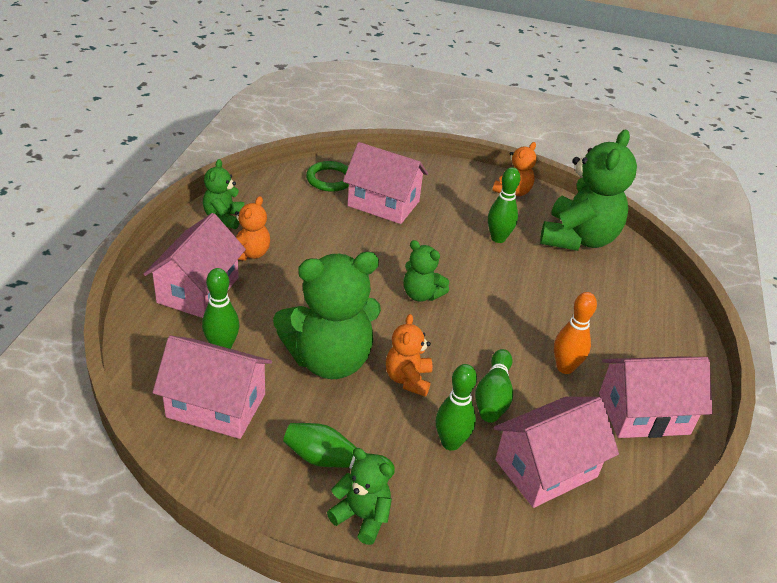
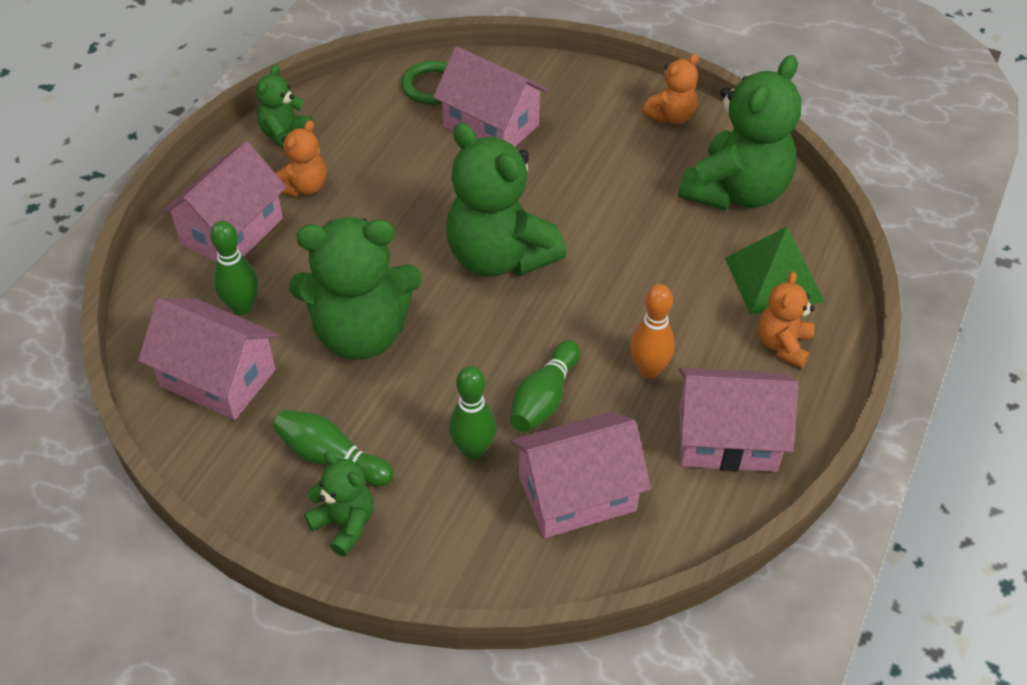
camera: 15 degrees right, 10 degrees up
orange teddy bear [386,314,432,397] -> orange teddy bear moved to [758,271,815,369]
green teddy bear [403,240,449,302] -> green teddy bear [446,123,567,277], size x1.98
green bowling pin [488,167,521,243] -> none
none -> green pyramid [725,227,825,315]

